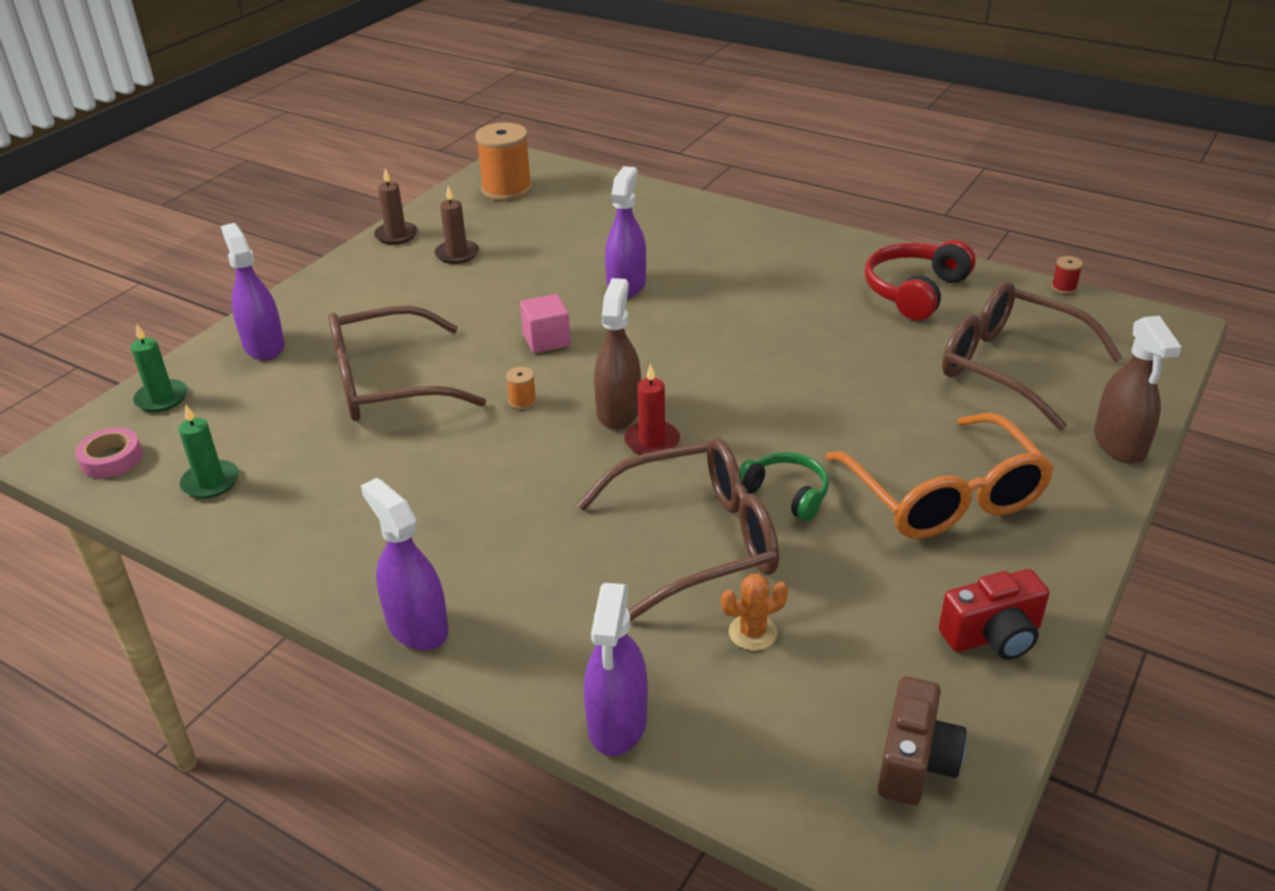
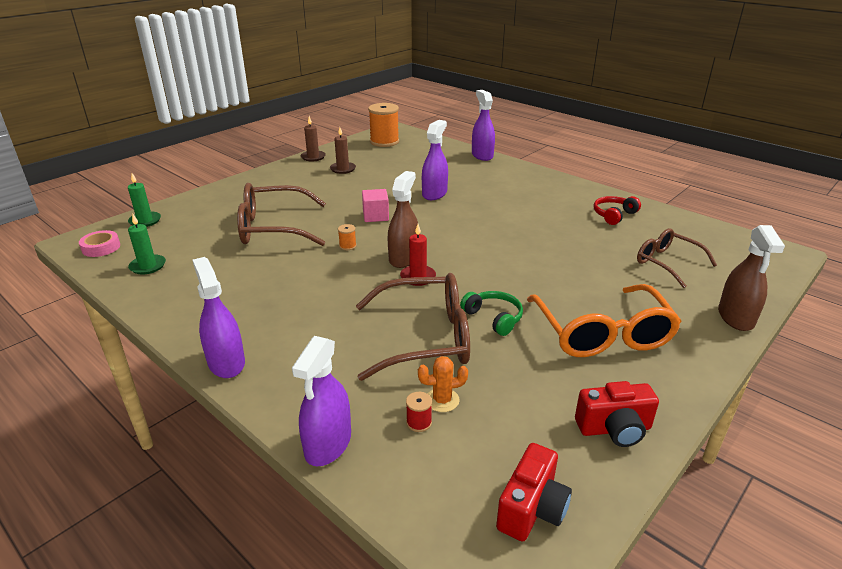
camera: 10 degrees right, 5 degrees down
purple spray bottle [221,223,285,360] -> purple spray bottle moved to [472,90,495,161]
red headphones [865,240,976,320] -> red headphones [594,196,641,225], size x0.64
brown camera [878,676,967,805] -> red camera [496,443,572,542]
brown glasses [942,281,1123,431] -> brown glasses [637,228,717,288], size x0.63
red spool [1051,256,1083,294] -> red spool moved to [406,392,432,432]

